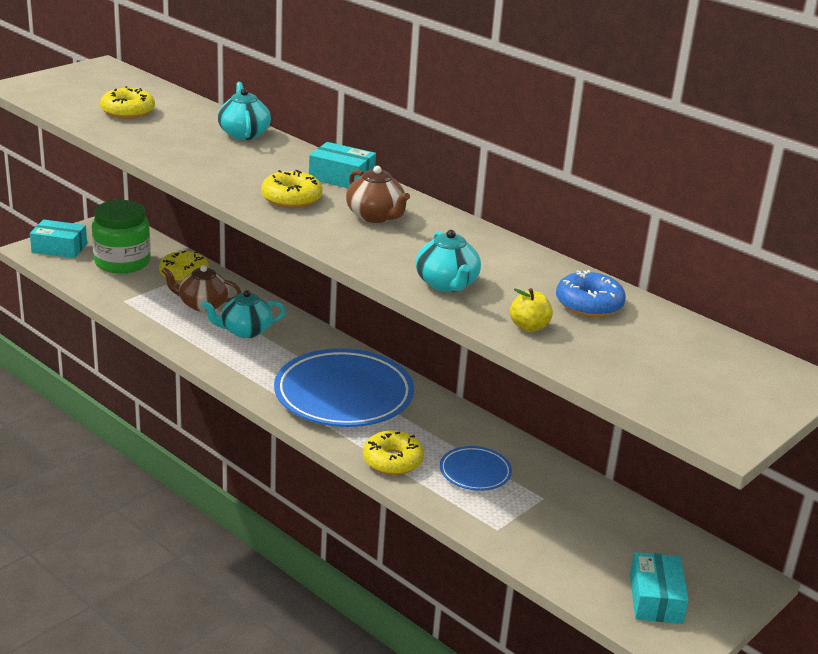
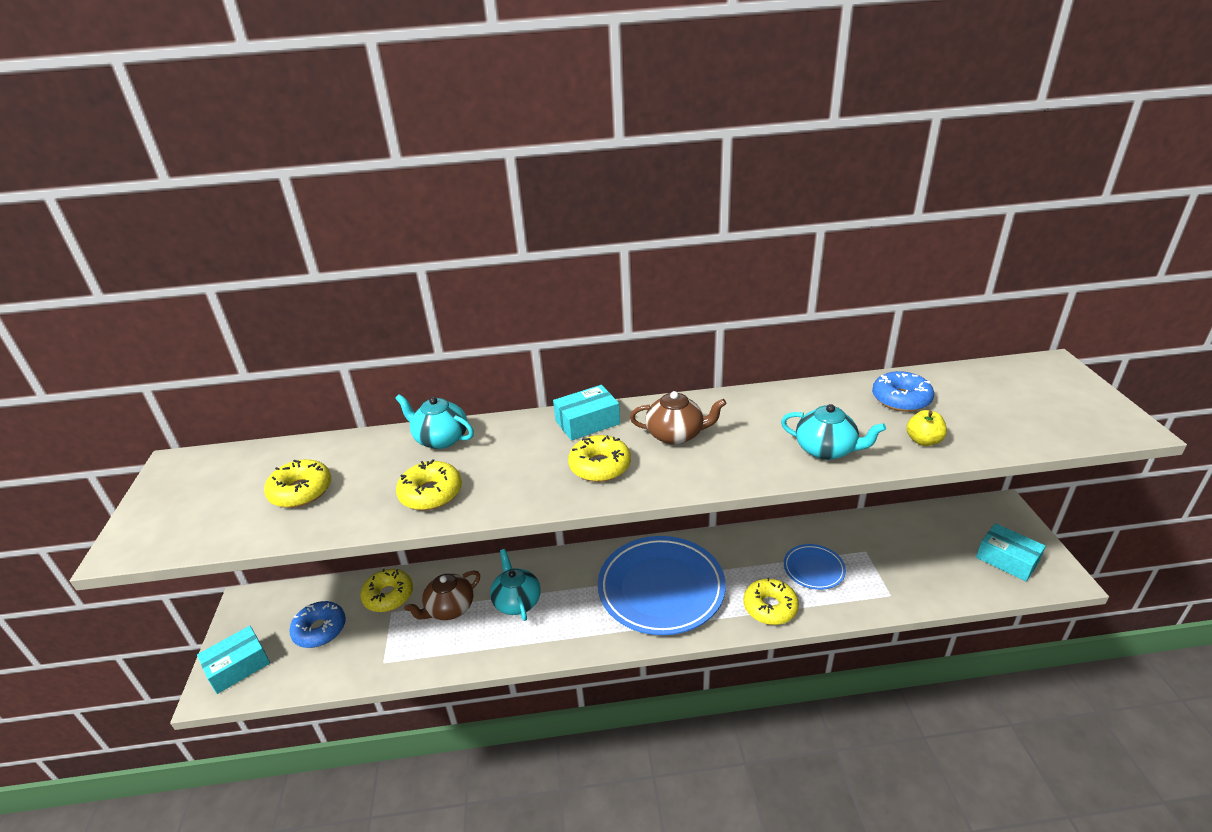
camera: 45 degrees left, 5 degrees up
green jar [92,200,151,274] -> blue donut [289,601,346,648]
turquoise teapot [202,290,286,338] -> turquoise teapot turned 135 degrees clockwise [490,549,541,621]
none -> yellow donut [396,459,462,510]

